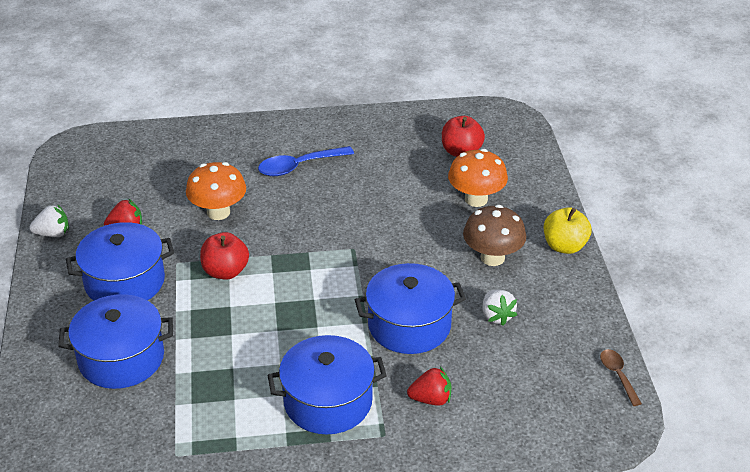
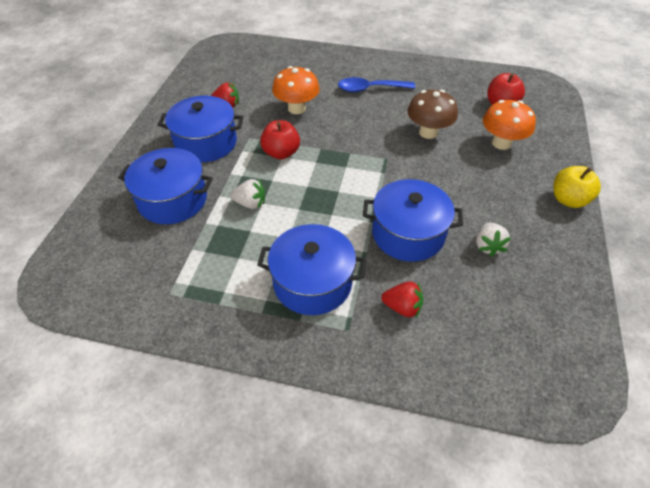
camera: 20 degrees right, 10 degrees up
white strawberry [29,204,69,237] -> white strawberry moved to [230,179,265,209]
brown mushroom [463,205,526,266] -> brown mushroom moved to [407,90,458,139]
brown spoon [600,349,642,406] -> none

